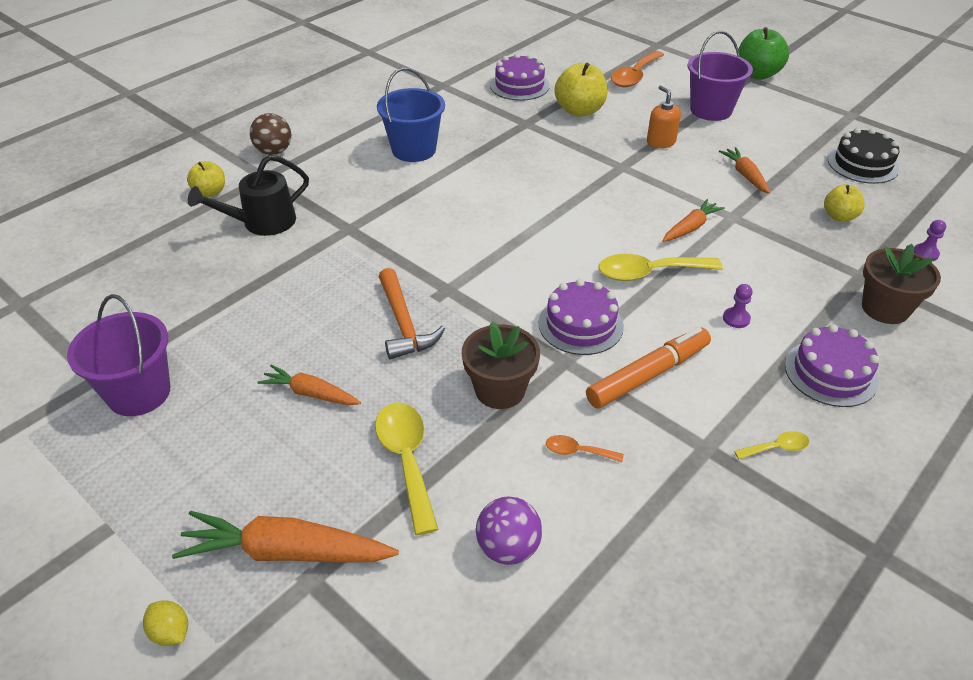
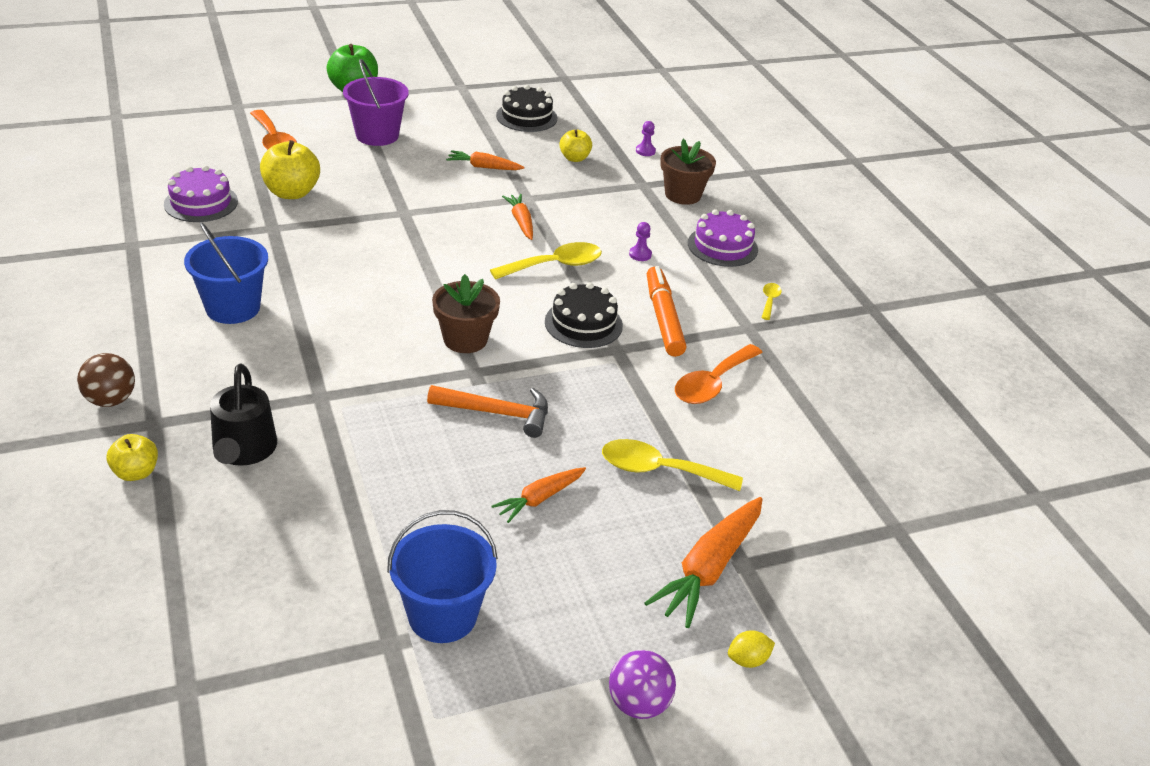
camera: 65 degrees left, 5 degrees down
purple bucket [67,294,170,416] -> blue bucket [387,510,498,643]
brown flower pot [462,321,540,409] -> brown flower pot moved to [432,274,500,353]
purple ball [476,497,542,565] -> purple ball moved to [609,650,676,719]
purple cake [539,279,624,355] -> black cake [545,282,623,348]
orange spoon [546,435,624,462] -> orange spoon [675,344,763,404], size x2.00
yellow spoon [599,254,723,281] -> yellow spoon turned 135 degrees counterclockwise [490,242,602,280]
orange soap dispenser [647,85,681,148] -> none

